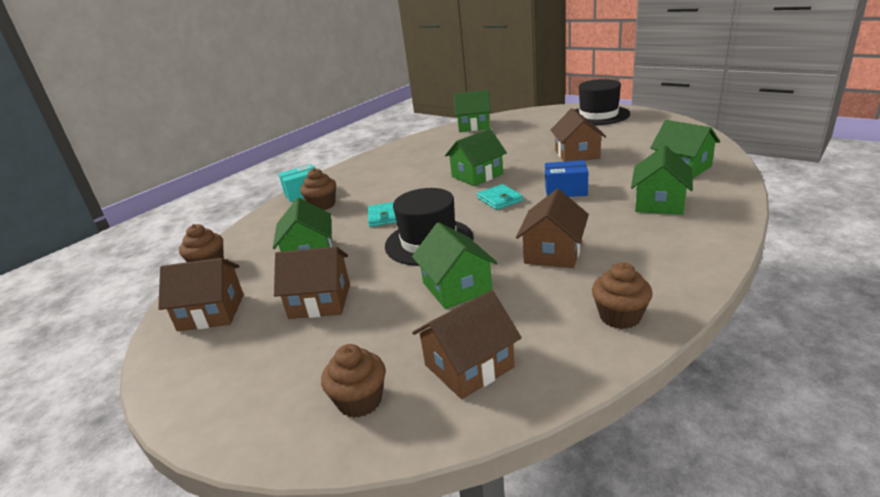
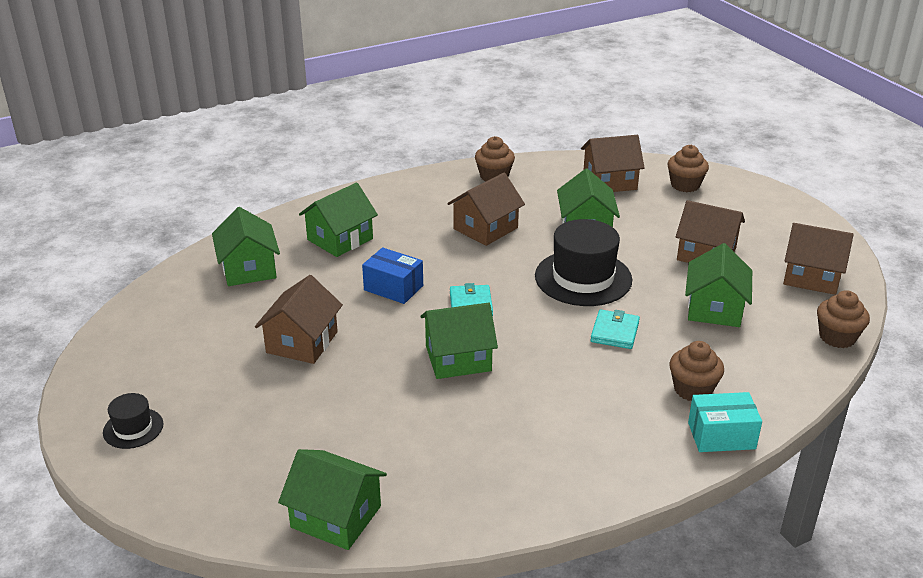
camera: 160 degrees left, 5 degrees up
black hat [575,79,630,125] -> black hat [103,393,163,449], size x0.50

